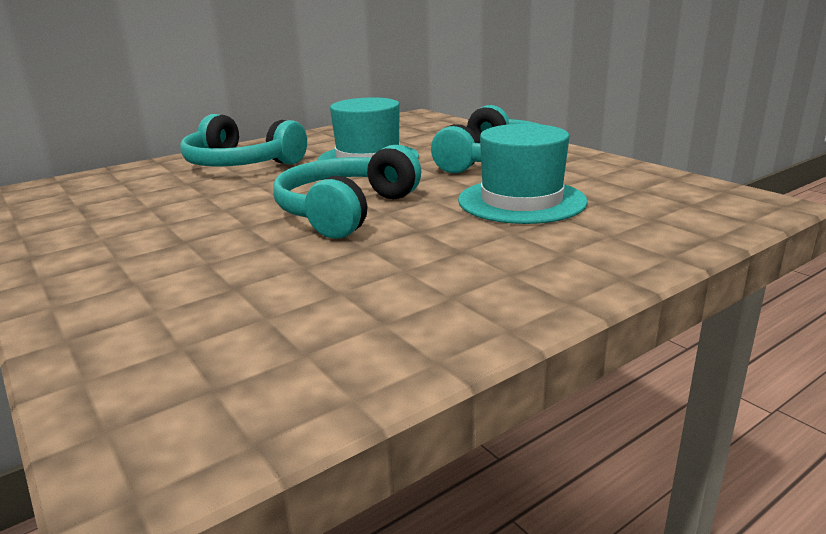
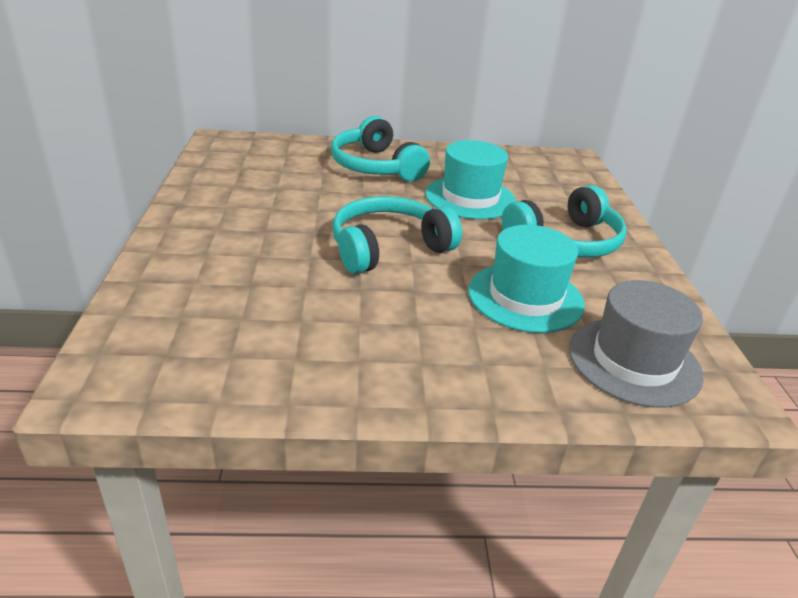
camera: 30 degrees right, 10 degrees up
none -> grey hat [569,280,704,408]

